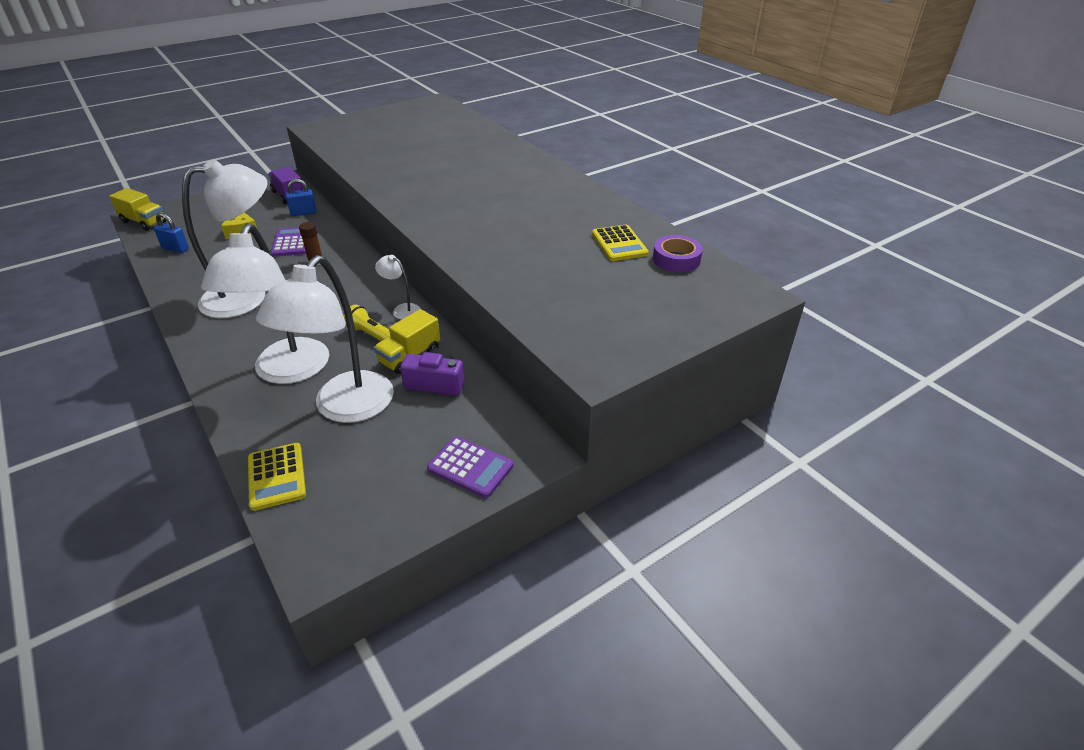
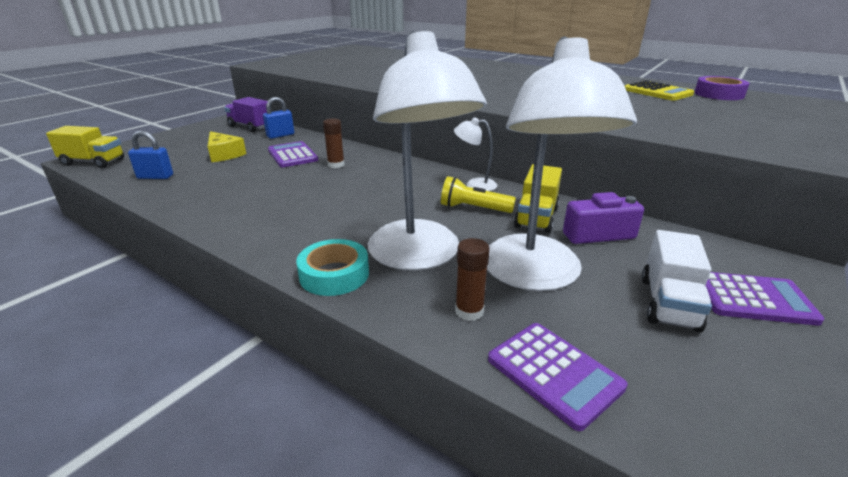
camera: 20 degrees left, 10 degrees down
white lamp [182,159,268,318] -> none
yellow calculator [248,443,306,511] -> purple calculator [488,323,628,431]
none -> turquoise tape [296,239,369,296]
none -> brown glue stick [455,238,490,321]
none -> white truck [642,230,712,332]

